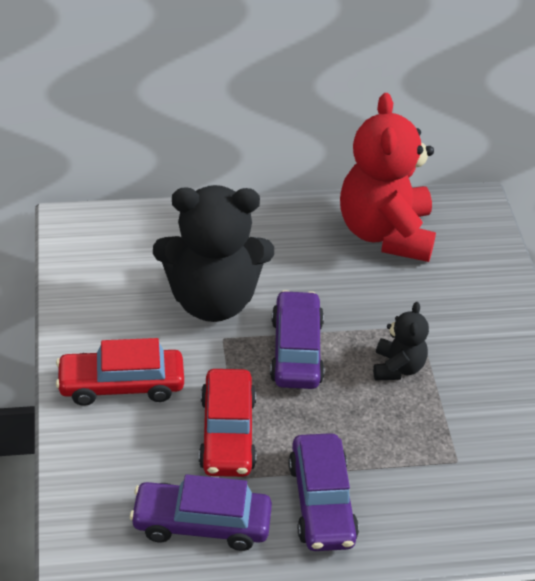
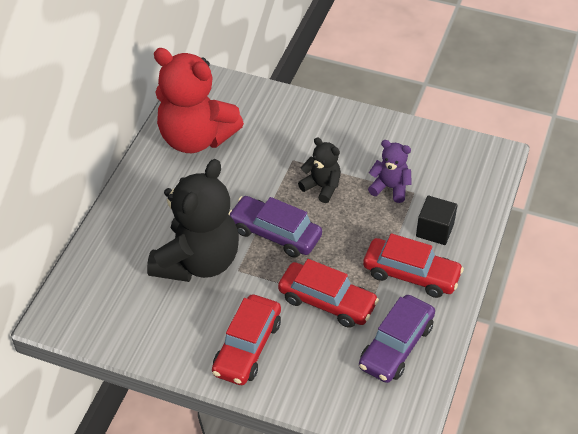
camera: 60 degrees left, 5 degrees up
purple car [289,433,359,551] -> red car [363,233,464,298]
none -> purple teddy bear [368,140,412,203]
none -> black cube [416,196,457,245]

